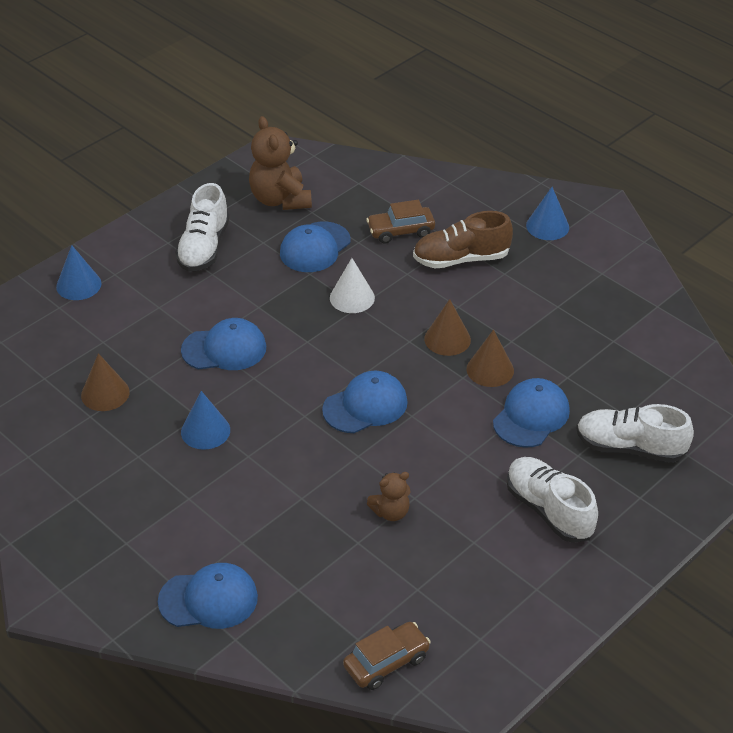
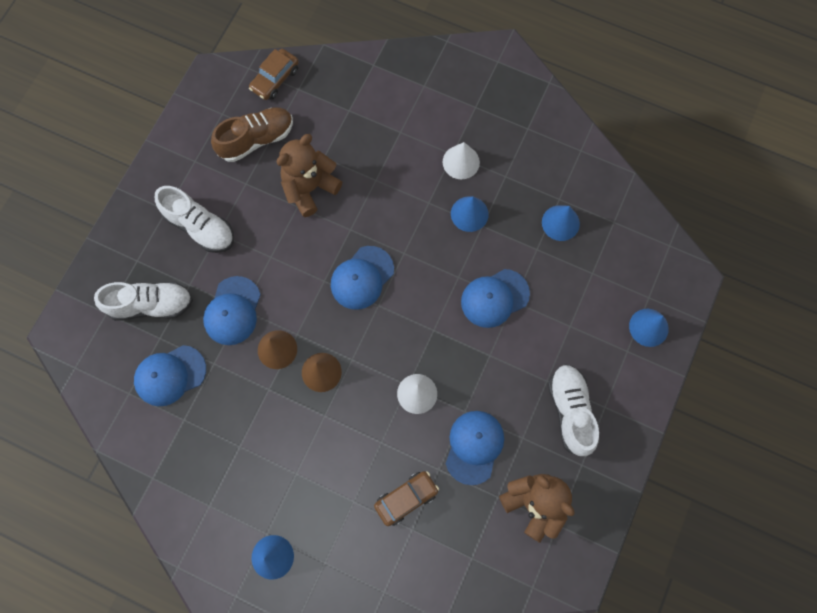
camera: 160 degrees right, 30 degrees up
brown cone [81,353,130,411] -> blue cone [542,205,580,241]
blue cap [158,563,258,629] -> blue cap moved to [134,345,206,406]
brown teddy bear [367,472,411,521] -> brown teddy bear [277,134,342,217], size x1.82
brown shoe [413,211,513,268] -> brown shoe moved to [211,108,293,162]
none -> white cone [442,142,480,179]

